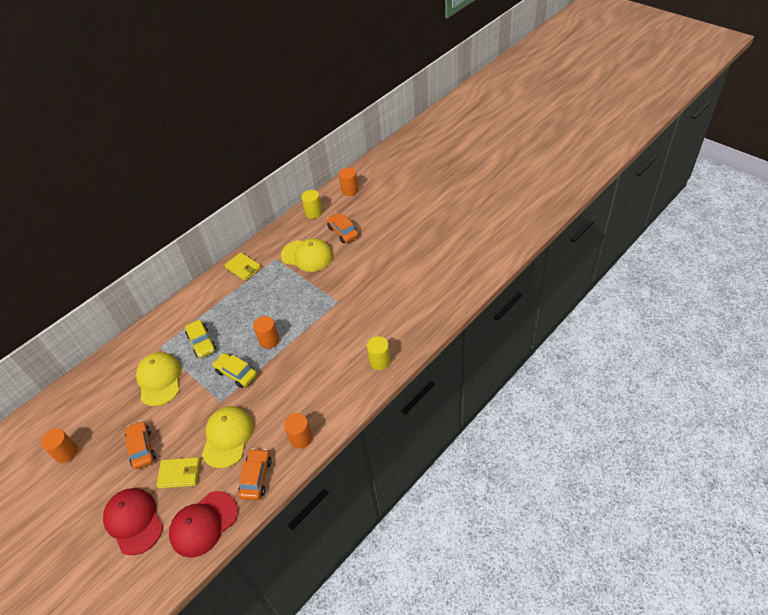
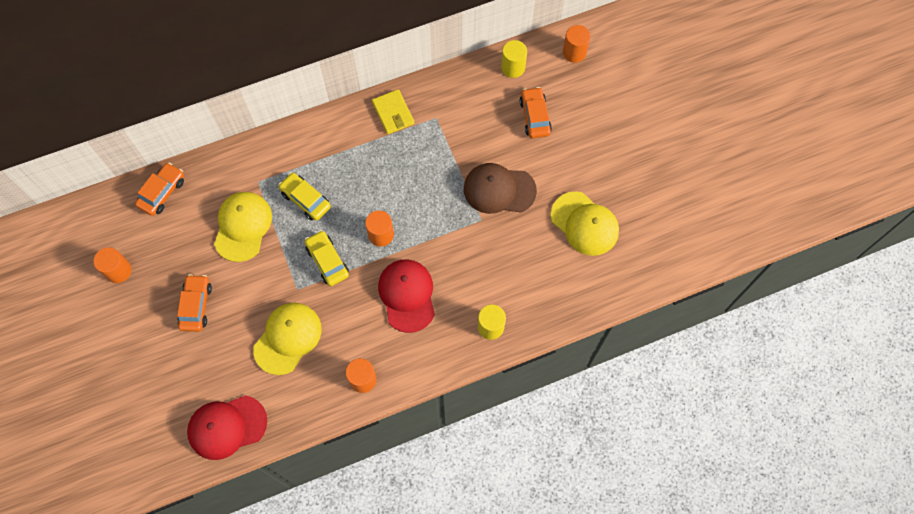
camera: 20 degrees right, 20 degrees up
red cap [103,488,163,555] -> red cap moved to [378,259,435,333]
yellow wallet [156,457,200,489] -> none
yellow car [185,320,216,358] -> yellow car turned 135 degrees clockwise [278,173,331,221]
orange car [238,448,272,500] -> orange car moved to [135,163,184,216]
yellow cap [281,238,333,272] -> yellow cap moved to [551,192,619,256]
none -> brown cap [464,163,537,214]

